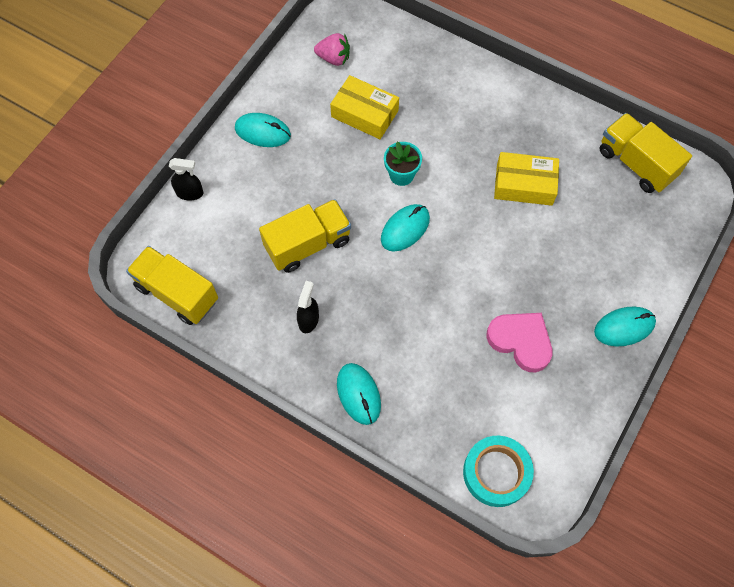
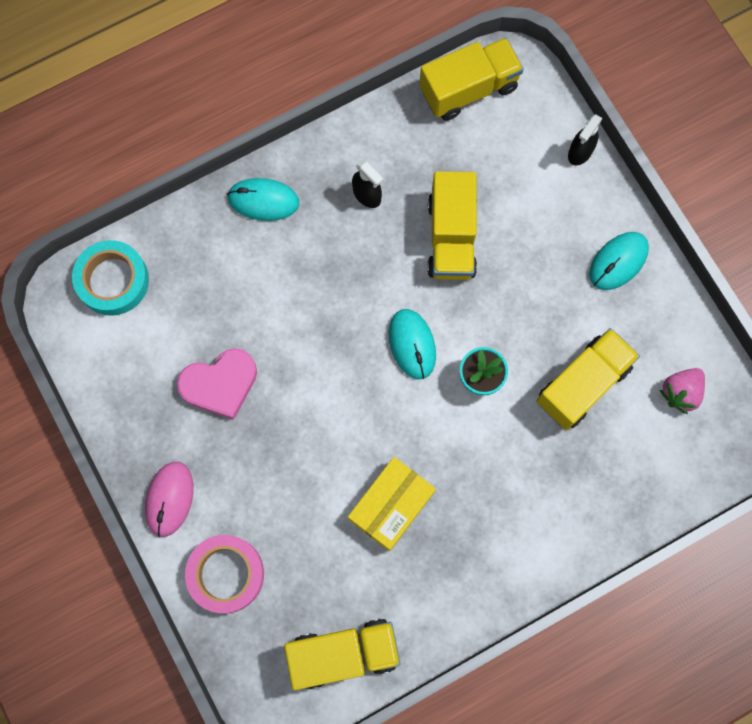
camera: 120 degrees right, 10 degrees up
yellow box [330,75,399,139] -> yellow truck [536,328,640,430]
turquoise mouse [594,307,656,347] -> pink mouse [145,462,193,537]
none -> pink tape [185,535,264,613]

